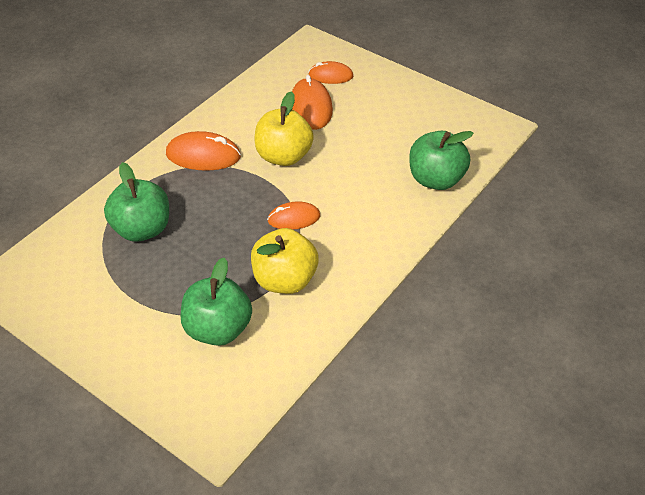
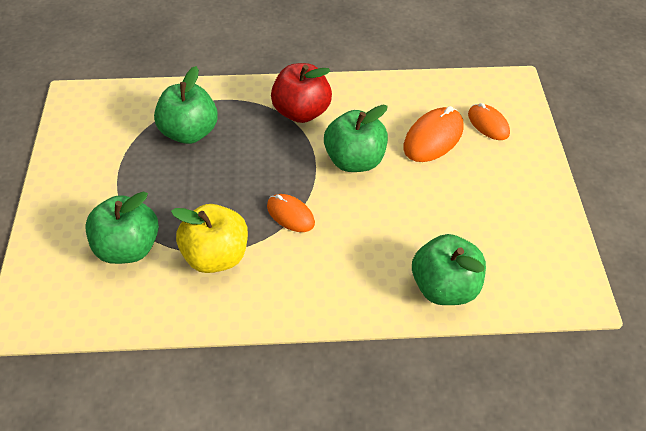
camera: 50 degrees right, 5 degrees up
orange mouse [166,131,241,171] -> red apple [271,63,332,123]
yellow apple [254,91,314,166] -> green apple [324,105,388,172]

